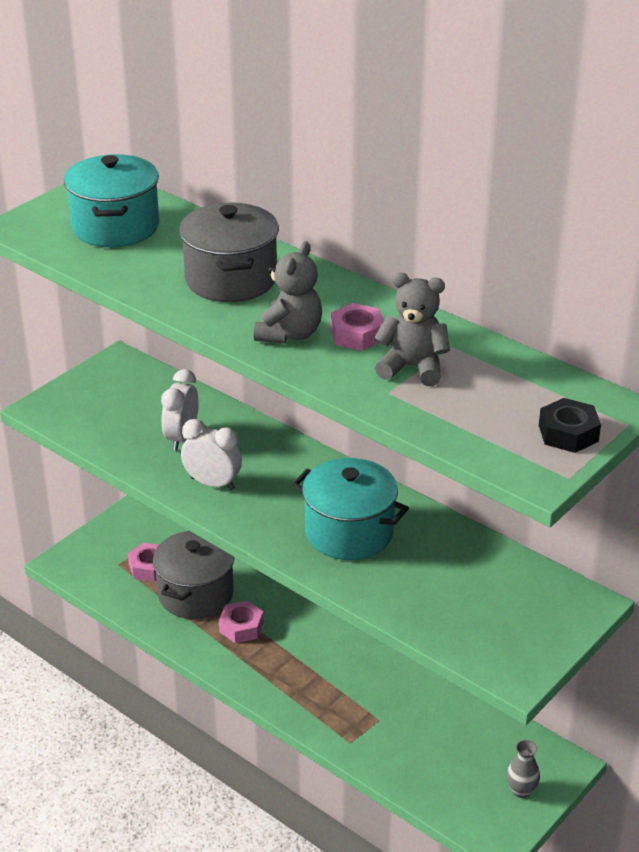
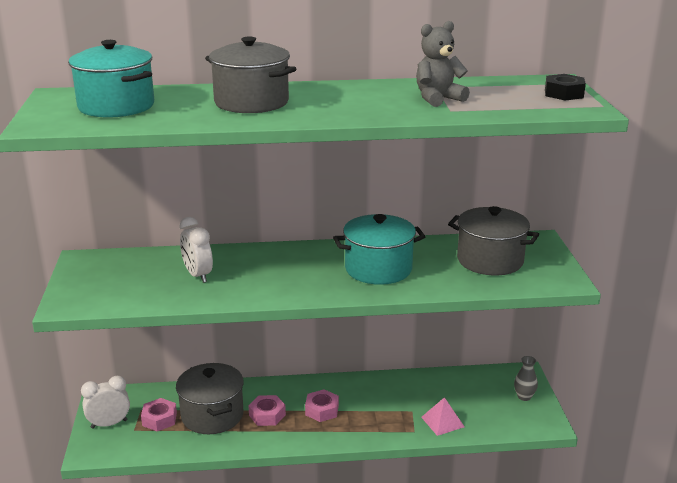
camera: 45 degrees left, 10 degrees down
white clock [181,419,242,490] -> white clock moved to [81,376,130,429]
grey teddy bear [254,241,322,344] -> none
pink nut [331,303,384,351] -> pink nut moved to [305,389,339,422]
none -> pink pyramid [421,397,464,436]
none -> grey pot [448,206,539,275]

